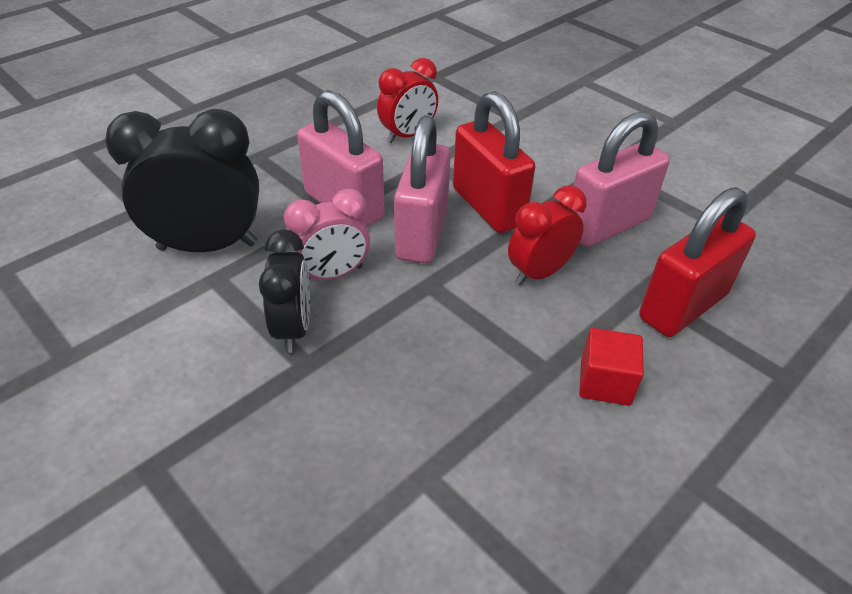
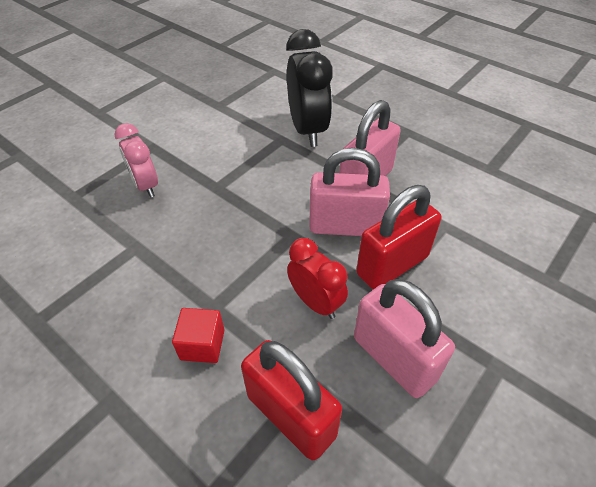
camera: 85 degrees right, 5 degrees up
black clock [259,229,310,353] -> none
pink clock [284,189,370,280] -> pink clock moved to [114,123,158,198]
red clock [377,58,438,143] -> none

